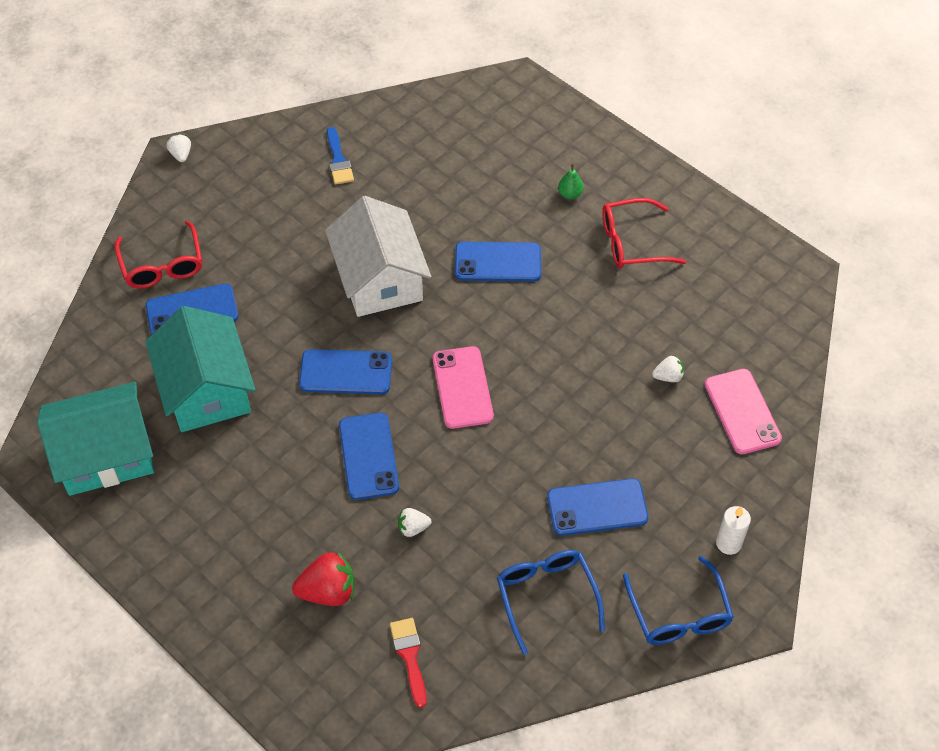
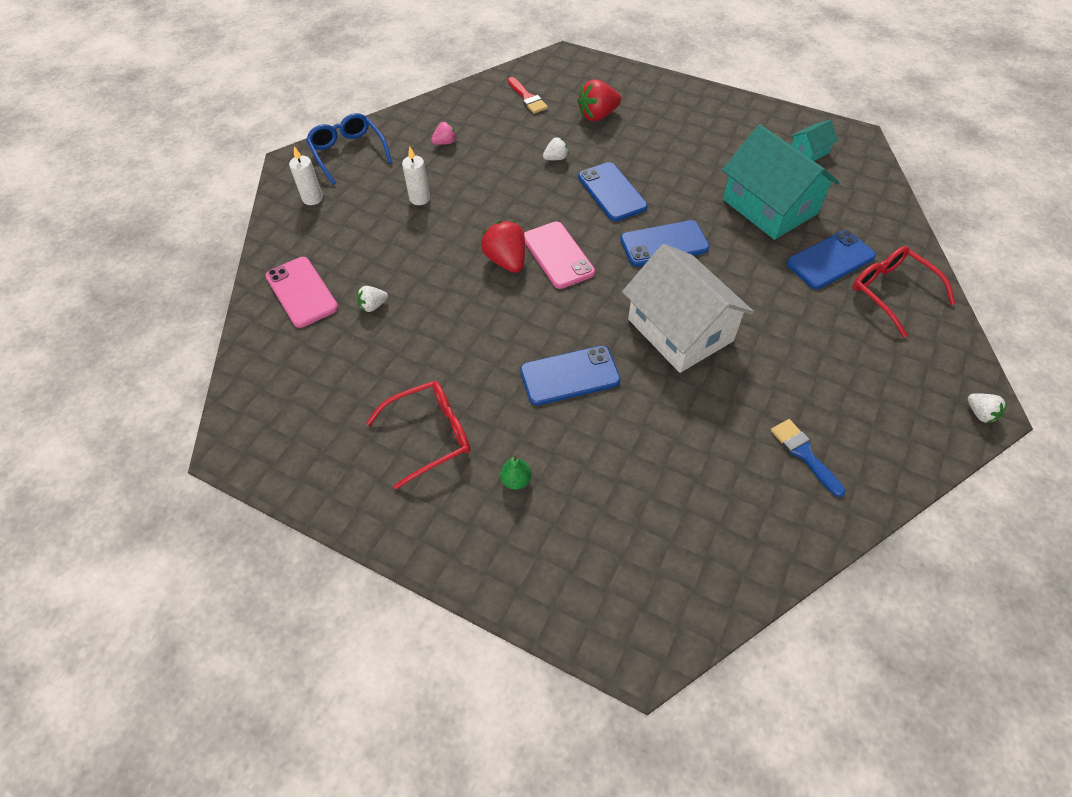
camera: 165 degrees right, 0 degrees up
turquoise house [37,382,154,496] -> turquoise house [790,120,838,161], size x0.44
blue glasses [497,550,605,655] -> pink strawberry [431,122,456,145]
blue phone [547,478,648,536] -> white candle [402,147,430,205]
none -> red strawberry [481,221,525,273]

